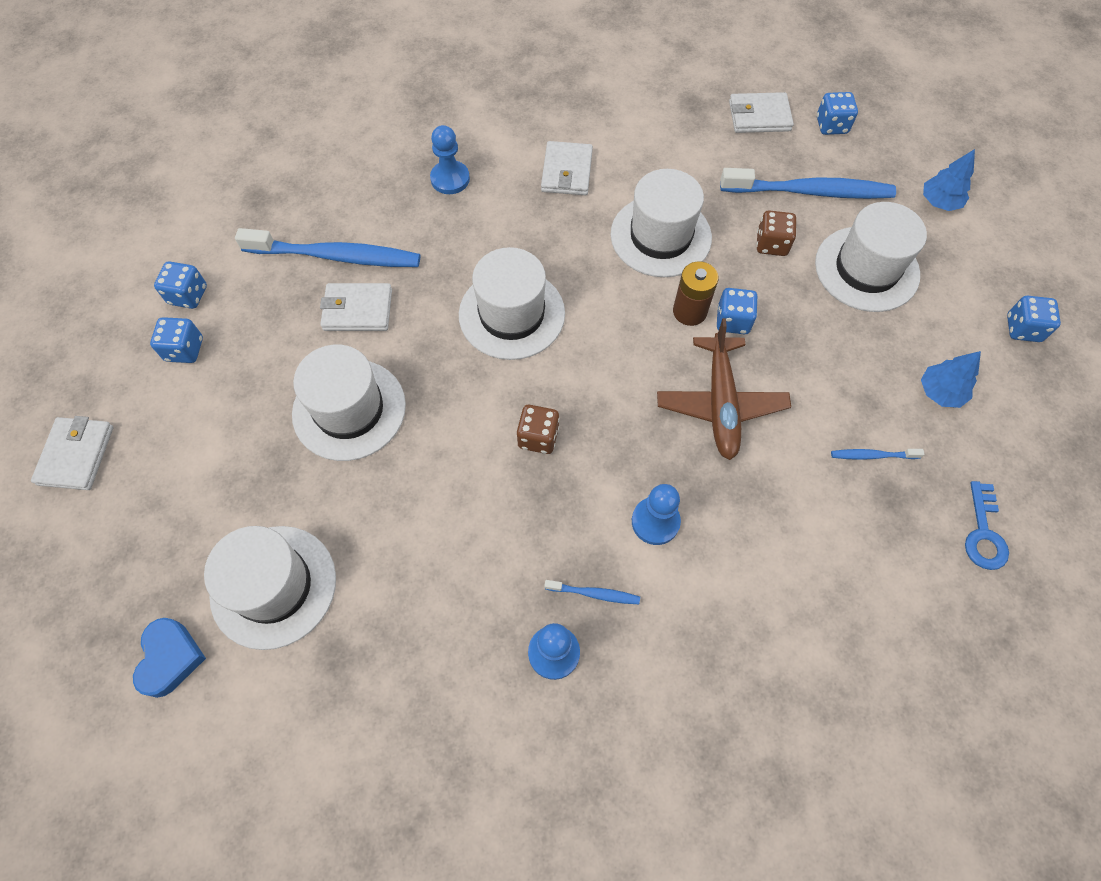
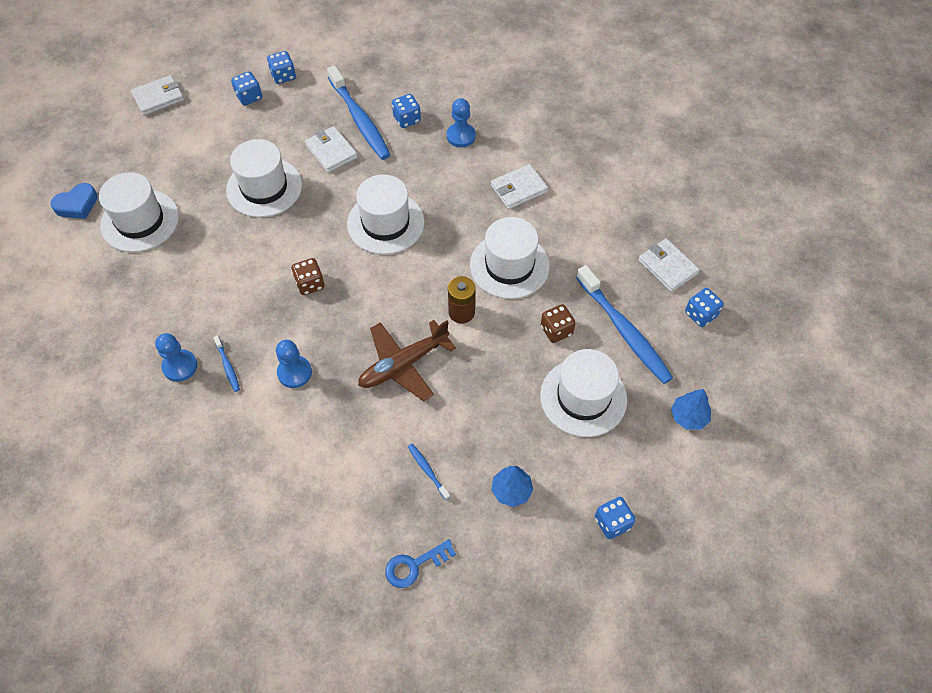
camera: 55 degrees right, 5 degrees down
blue dice [717,288,758,334] -> blue dice moved to [392,94,421,128]

